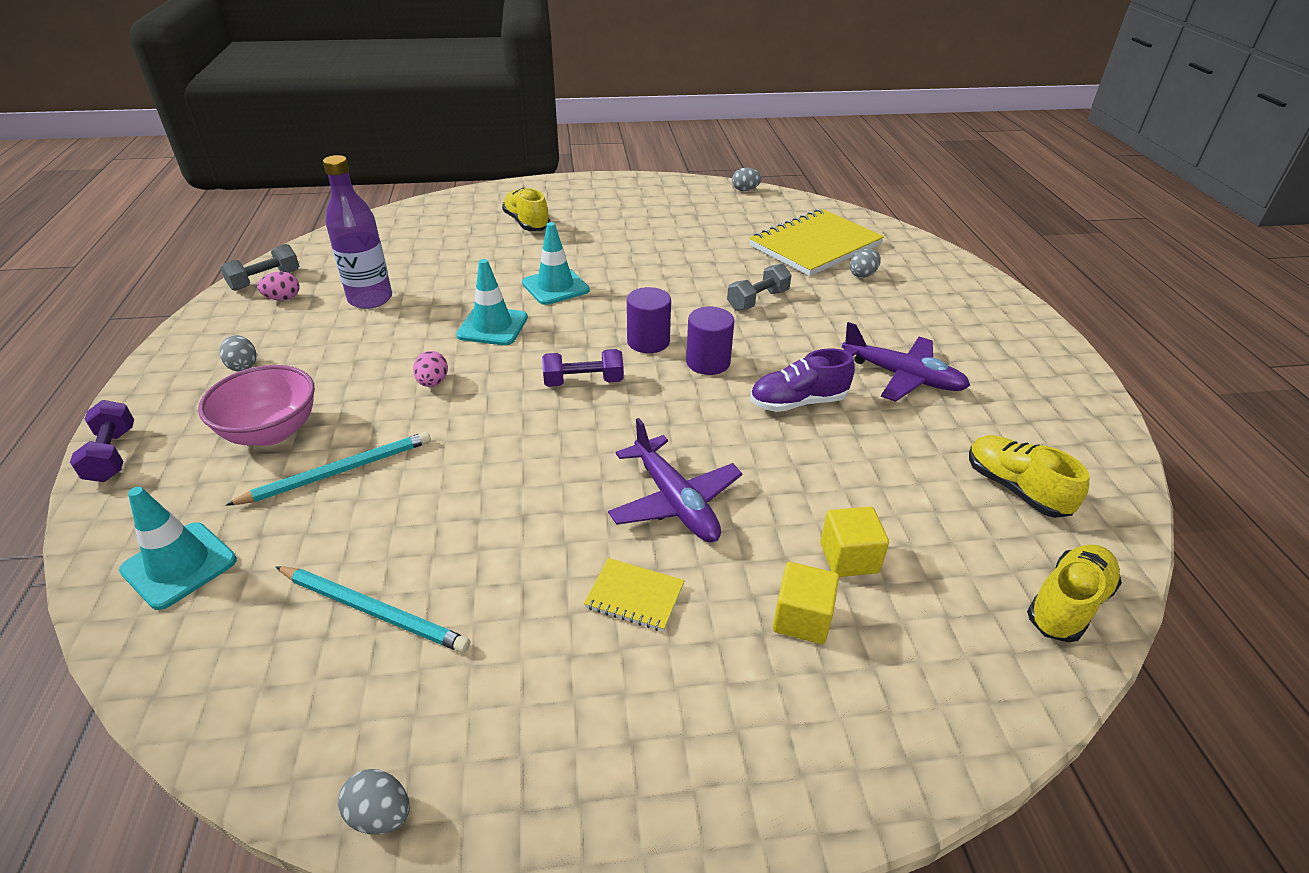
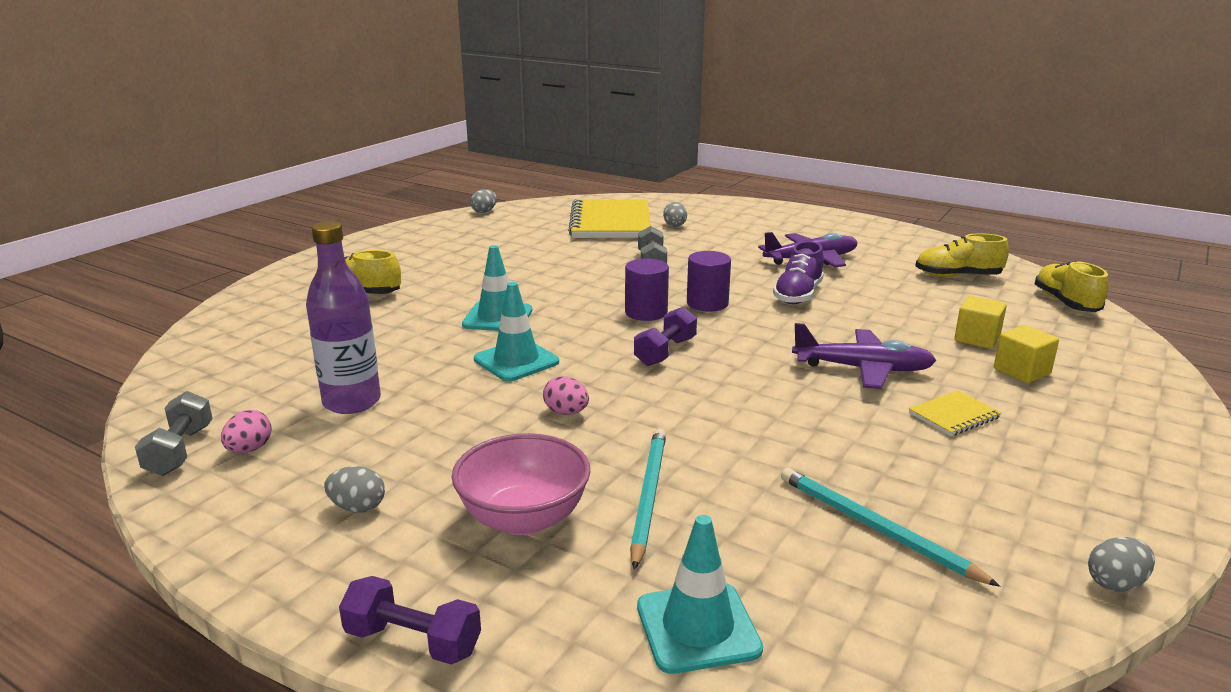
camera: 50 degrees left, 15 degrees down
turquoise pencil [276,566,470,653] -> turquoise pencil turned 105 degrees counterclockwise [781,468,1000,587]

